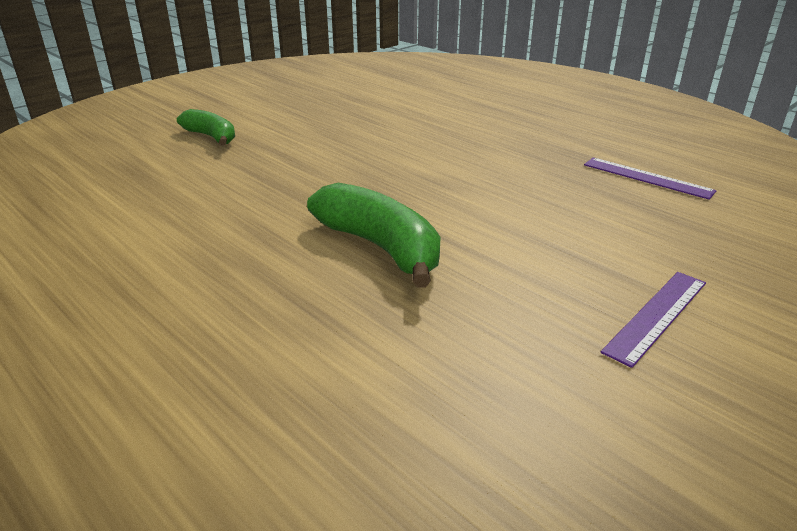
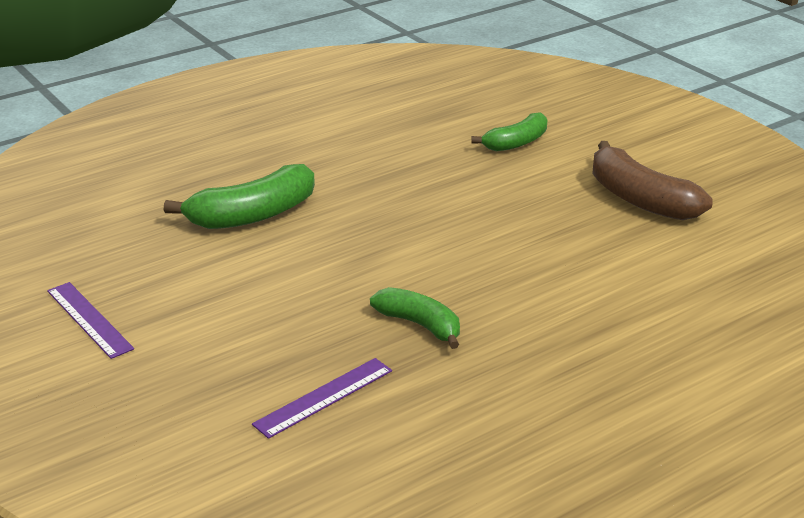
camera: 100 degrees right, 0 degrees up
none -> green banana [370,287,460,349]
none -> brown banana [592,141,713,220]

